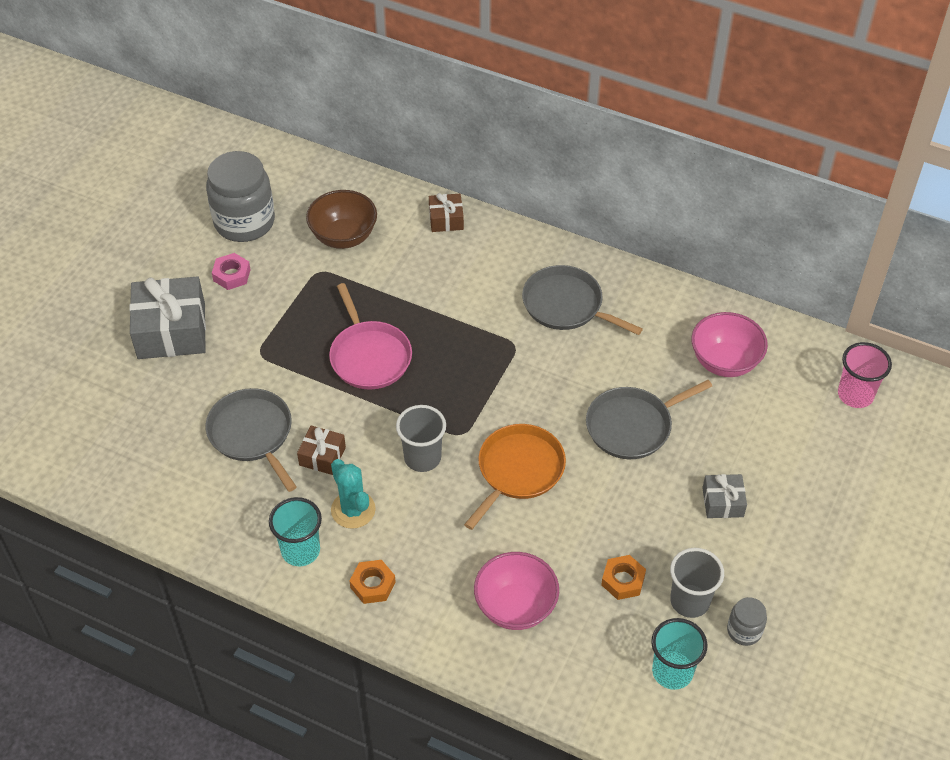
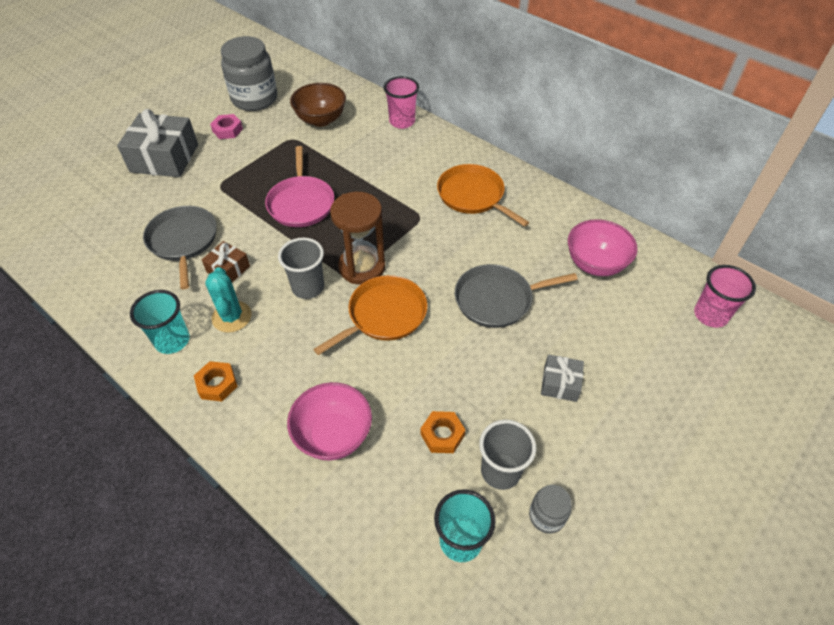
camera: 15 degrees right, 0 degrees up
brown gift [429,193,464,232] -> pink cup [384,76,419,129]
grey pan [522,265,643,335] -> orange pan [437,164,529,227]
none -> brown hourglass [330,192,385,285]

